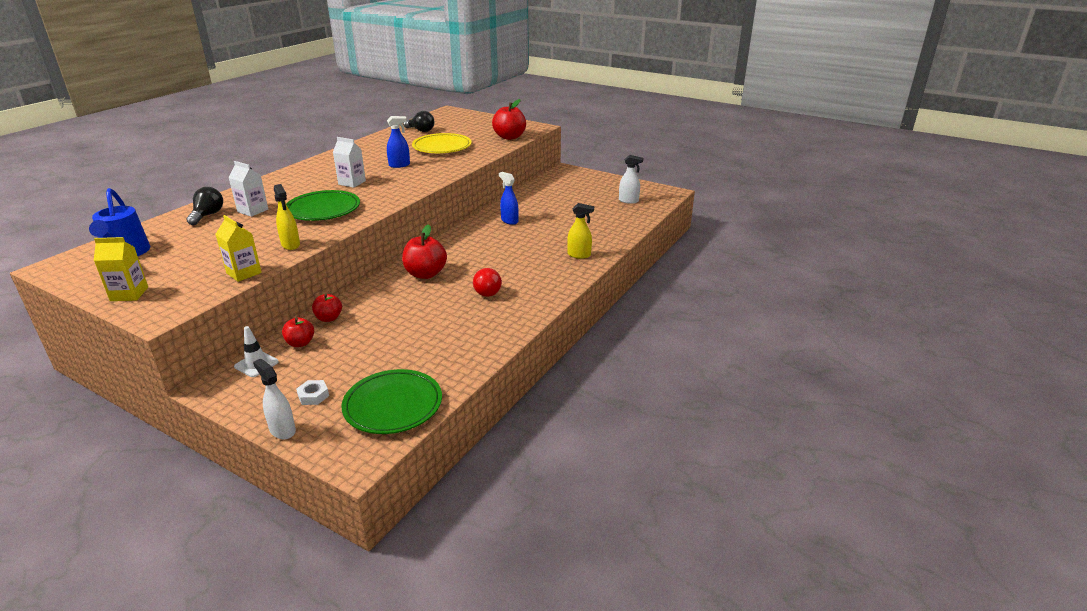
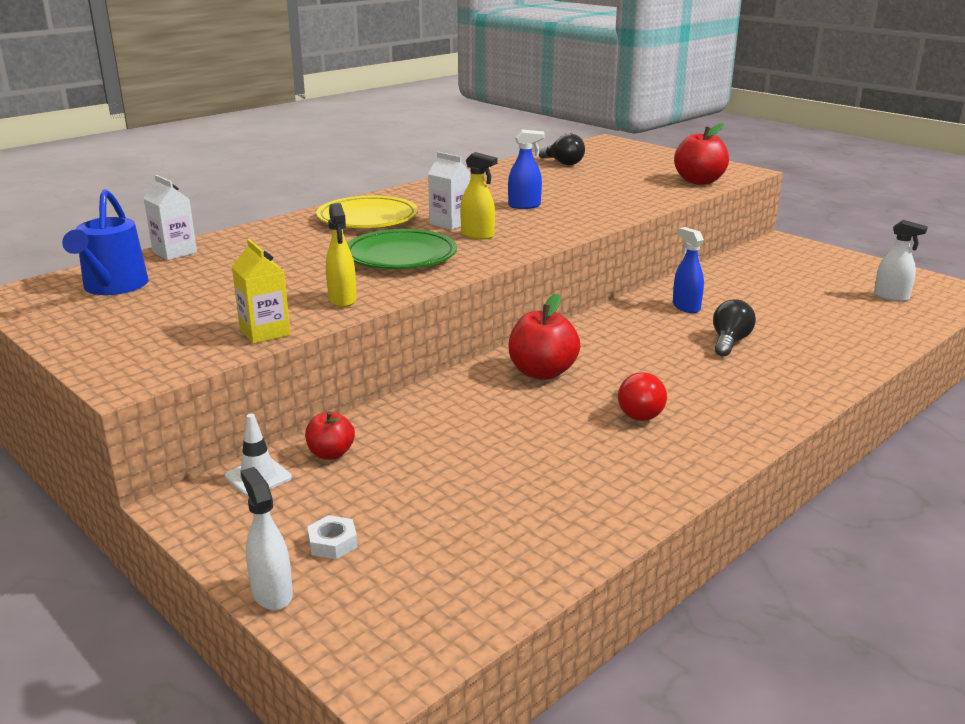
camera: 15 degrees right, 5 degrees down
yellow carton [94,237,148,301] -> none
black light bulb [186,187,223,225] -> black light bulb moved to [713,299,756,357]
white carton [228,161,268,217] -> white carton moved to [143,175,197,260]
red apple [312,294,342,322] -> none
green plate [341,369,442,434] -> none
yellow plate [412,133,472,153] -> yellow plate moved to [316,196,418,228]
yellow spray bottle [567,203,594,259] -> yellow spray bottle moved to [460,152,498,240]

